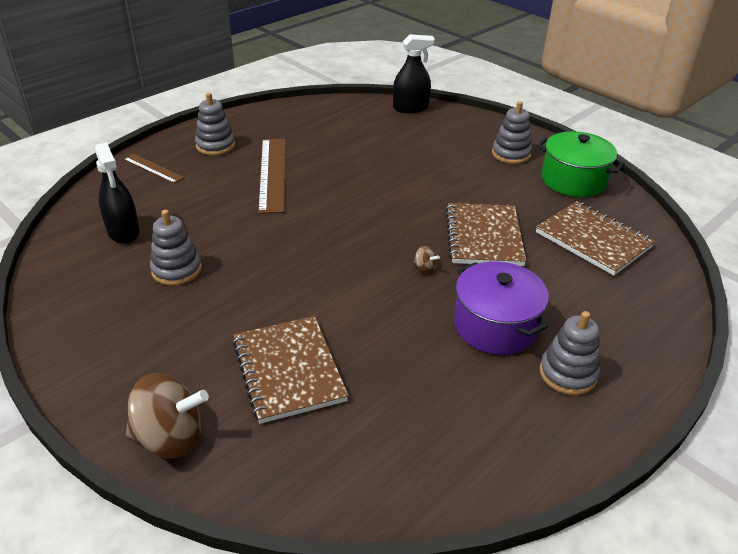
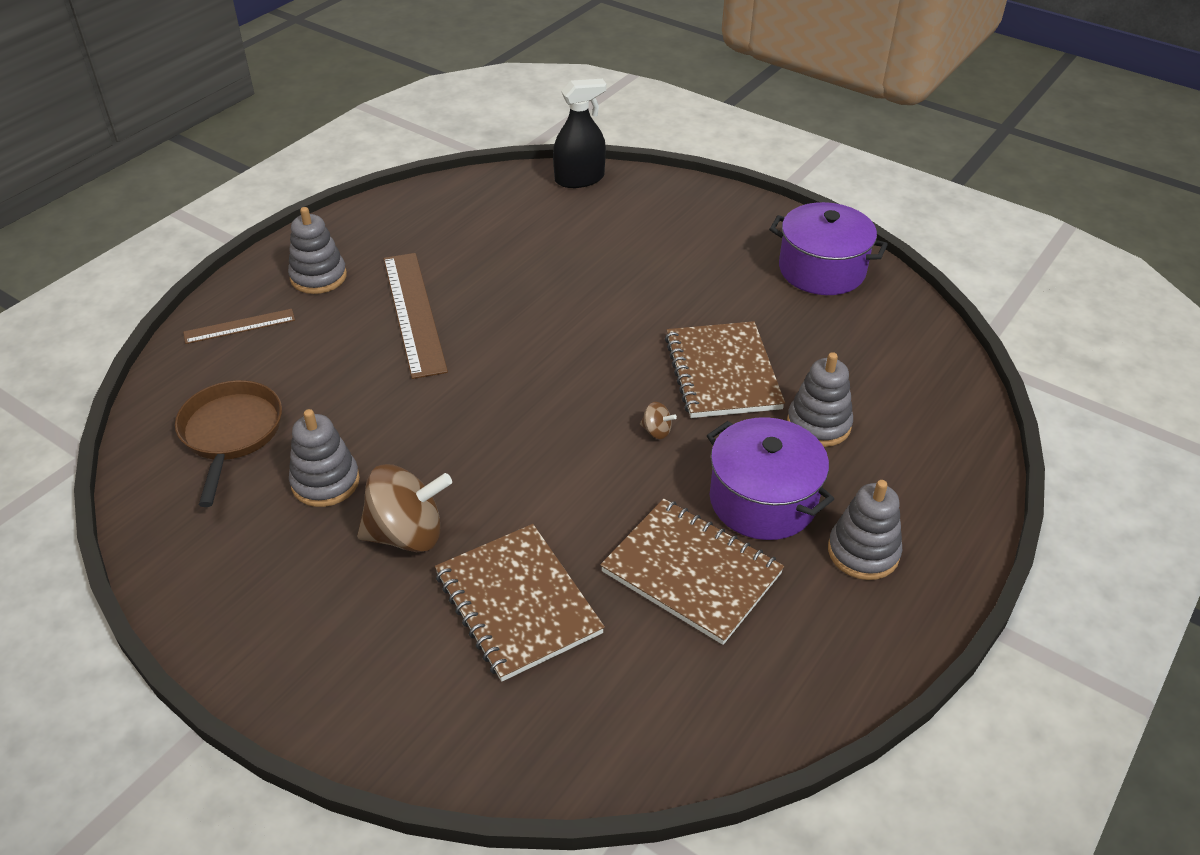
camera: 10 degrees left, 5 degrees up
black spray bottle [95,143,140,244] -> brown pan [175,380,282,507]
brown ruler [123,154,184,184] -> brown ruler turned 45 degrees counterclockwise [183,309,295,344]
brown spinning top [126,373,209,458] -> brown spinning top moved to [357,464,452,552]
grey stacking toy [492,101,532,164] -> grey stacking toy moved to [787,352,853,447]
brown notebook [536,201,655,276] -> brown notebook moved to [600,499,784,645]
green pot [537,131,625,197] -> purple pot [769,202,888,295]

